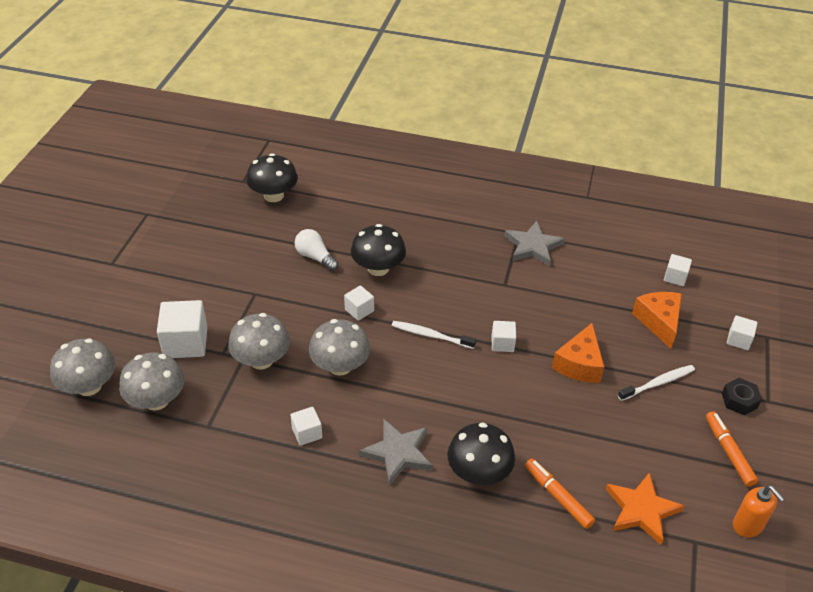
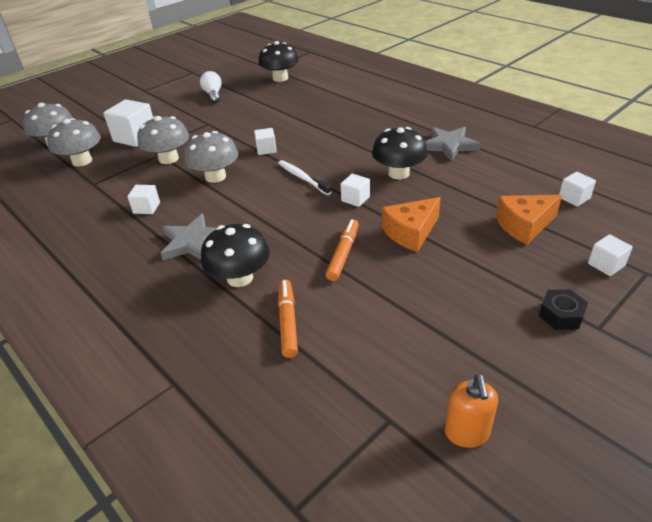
camera: 35 degrees right, 5 degrees down
white light bulb [295,229,339,271] -> white light bulb moved to [200,71,222,103]
black mushroom [351,224,406,276] -> black mushroom moved to [372,127,428,179]
orange star [606,472,684,545] -> none
white toothbrush [618,365,695,401] -> none
orange cheese [632,292,682,349] -> orange cheese turned 135 degrees counterclockwise [496,195,562,245]
orange marker [706,411,758,487] -> orange marker moved to [325,219,359,281]

